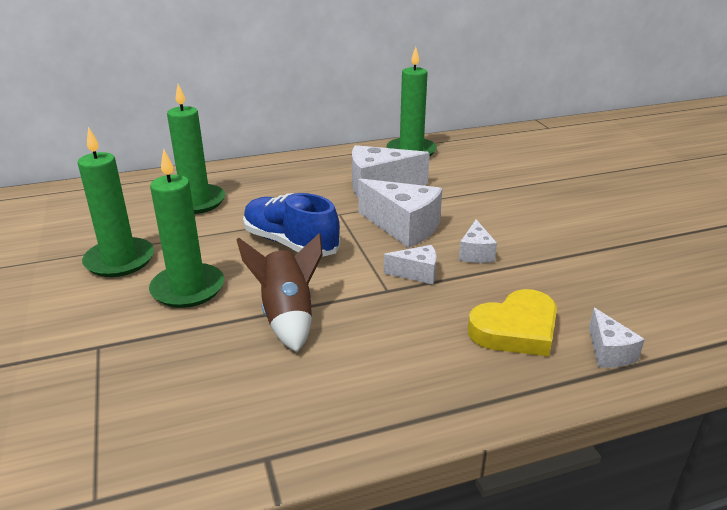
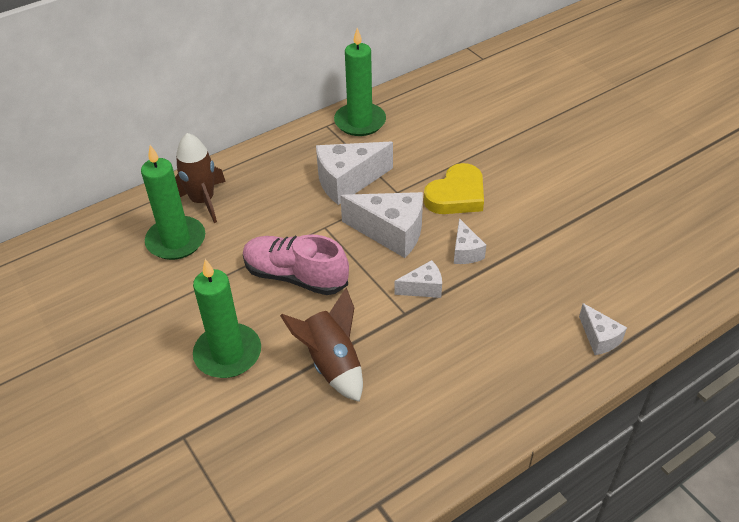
camera: 15 degrees left, 15 degrees up
green candle [78,127,154,277] -> none
blue shoe [243,193,340,257] -> pink shoe [243,234,349,295]
yellow heart [468,289,557,356] -> yellow heart moved to [424,163,484,214]
none -> brown rocket [175,133,226,223]

